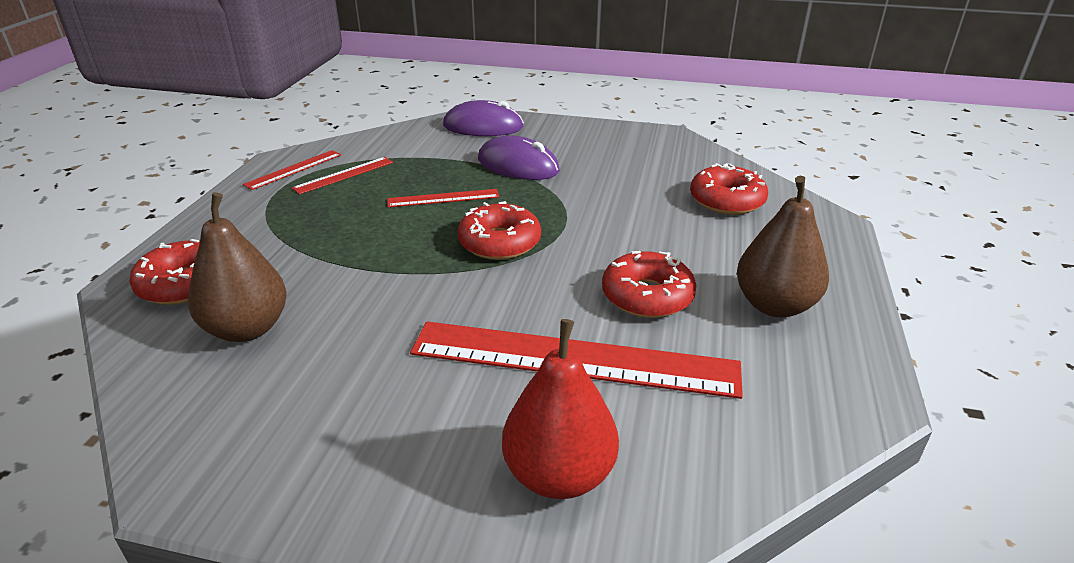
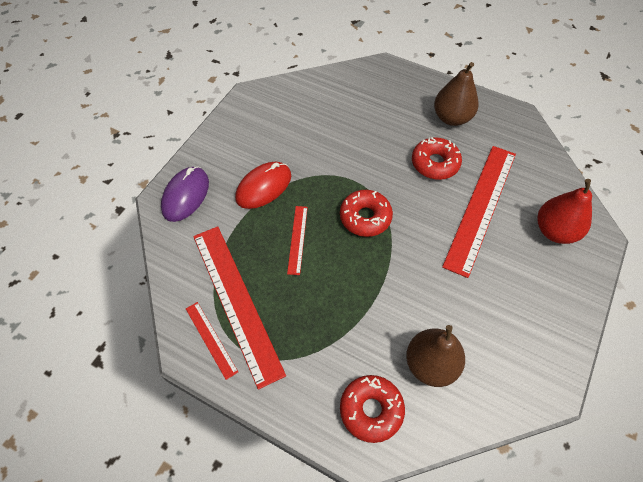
camera: 75 degrees left, 25 degrees up
red ruler [292,157,393,194] -> red ruler [193,226,286,390], size x2.14
purple mouse [478,135,560,180] -> red mouse [235,162,291,209]
red donut [690,163,768,215] -> none

